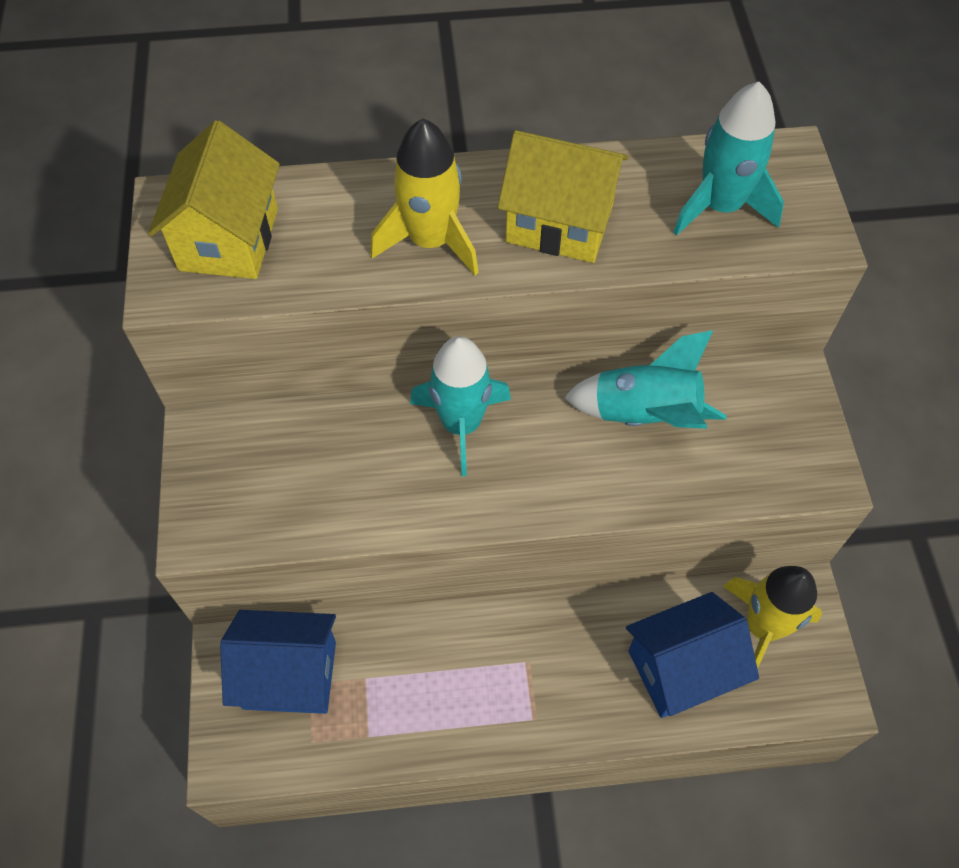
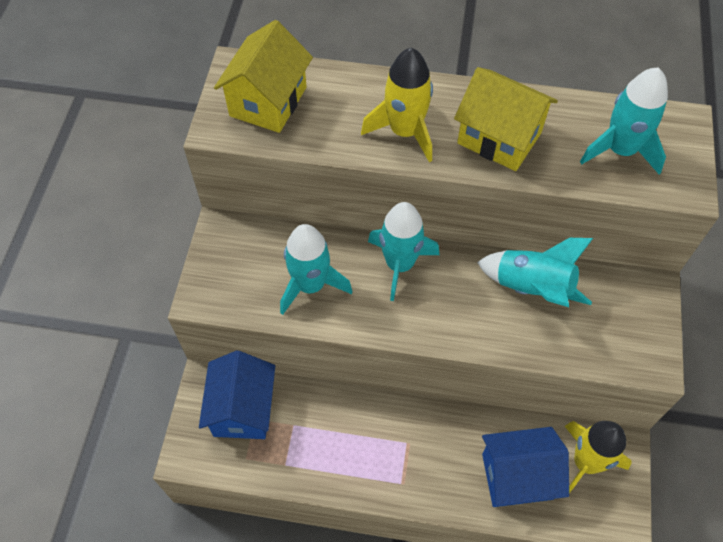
camera: 15 degrees right, 0 degrees up
blue house [220,610,336,714] -> blue house turned 75 degrees clockwise [199,351,275,439]
none -> turquoise rocket [280,224,353,315]

